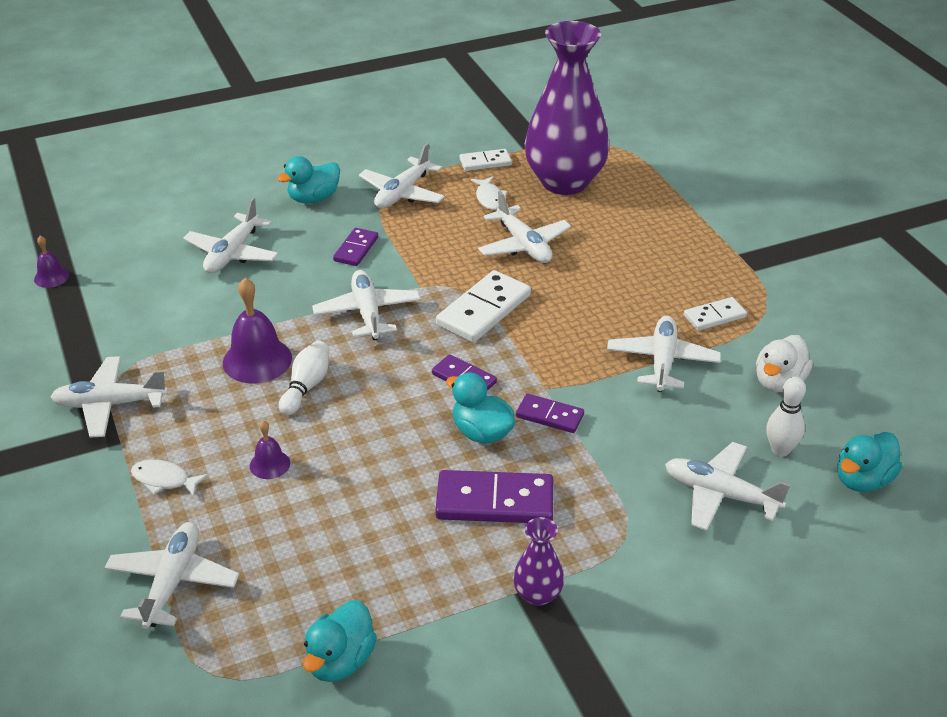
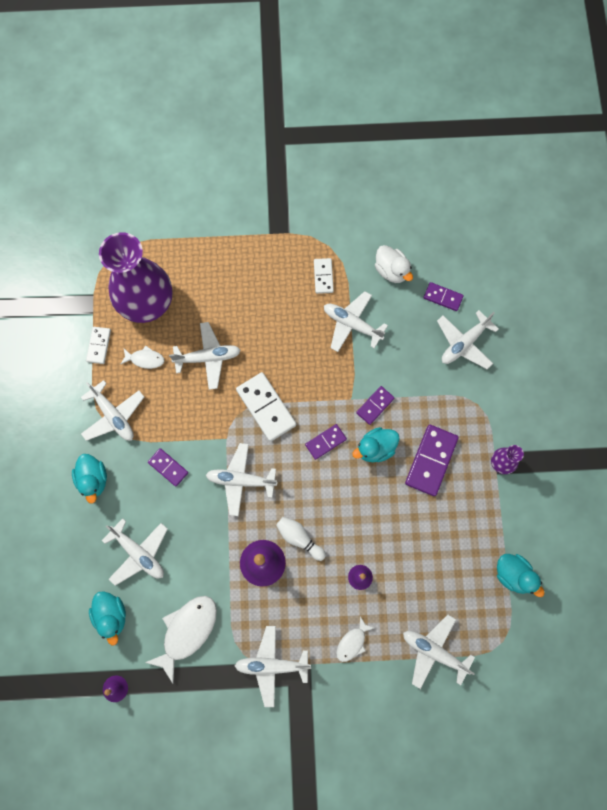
camera: 70 degrees left, 35 degrees up
white plane [51,356,168,438] -> white plane turned 75 degrees clockwise [235,626,311,707]
white bowling pin [766,377,806,456] -> purple domino [423,282,464,311]
turquoise duck [837,432,902,492] -> turquoise duck moved to [89,591,126,645]
none -> white fish [145,596,217,683]

